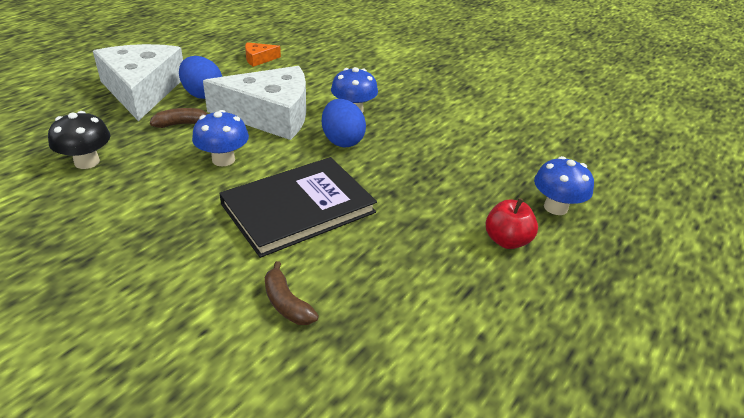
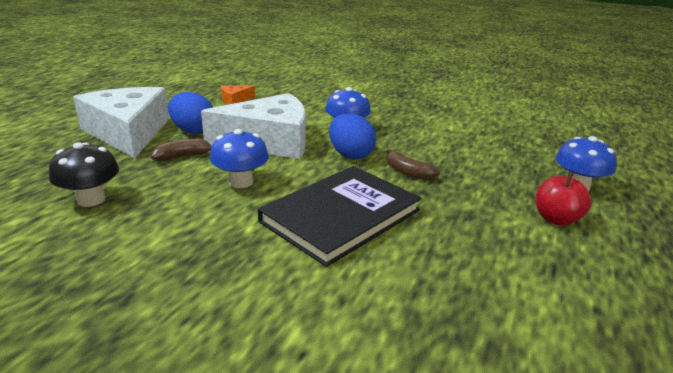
camera: 10 degrees left, 10 degrees down
brown banana [265,261,319,325] -> brown banana moved to [386,149,440,180]

